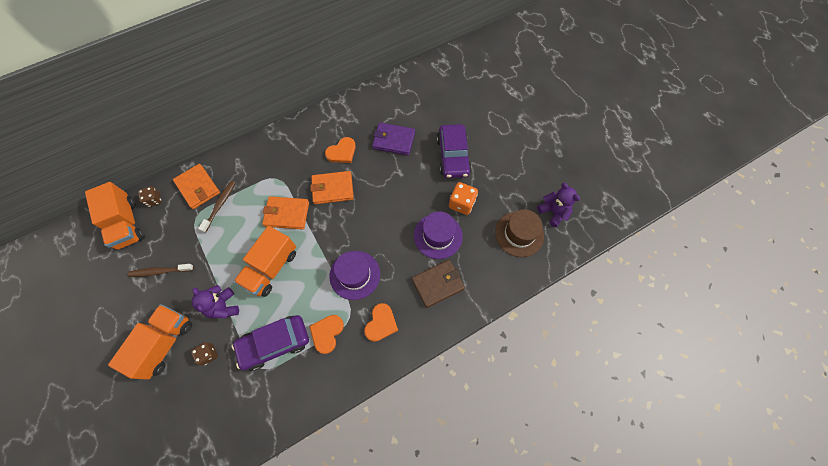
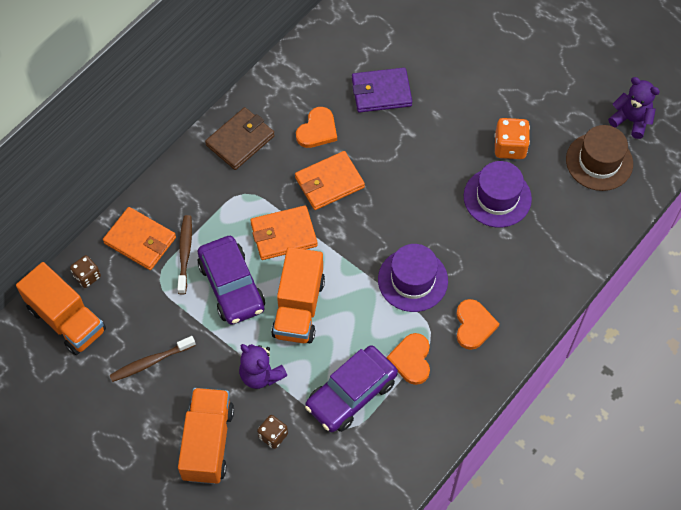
camera: 20 degrees left, 5 degrees down
brown wallet [412,260,465,308] -> brown wallet moved to [205,107,275,170]
purple car [437,124,472,178] -> purple car moved to [198,236,265,325]

